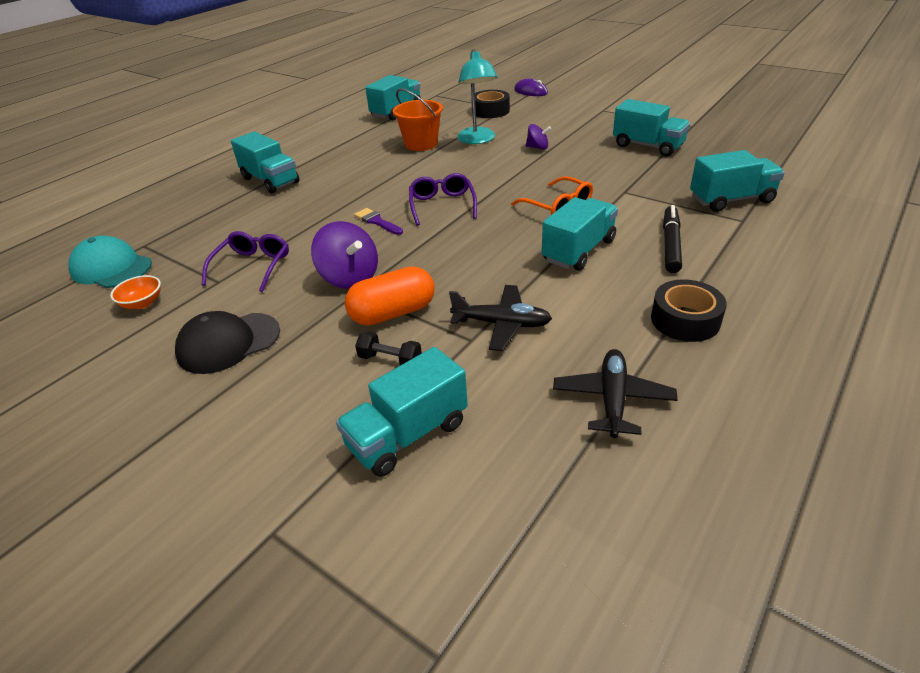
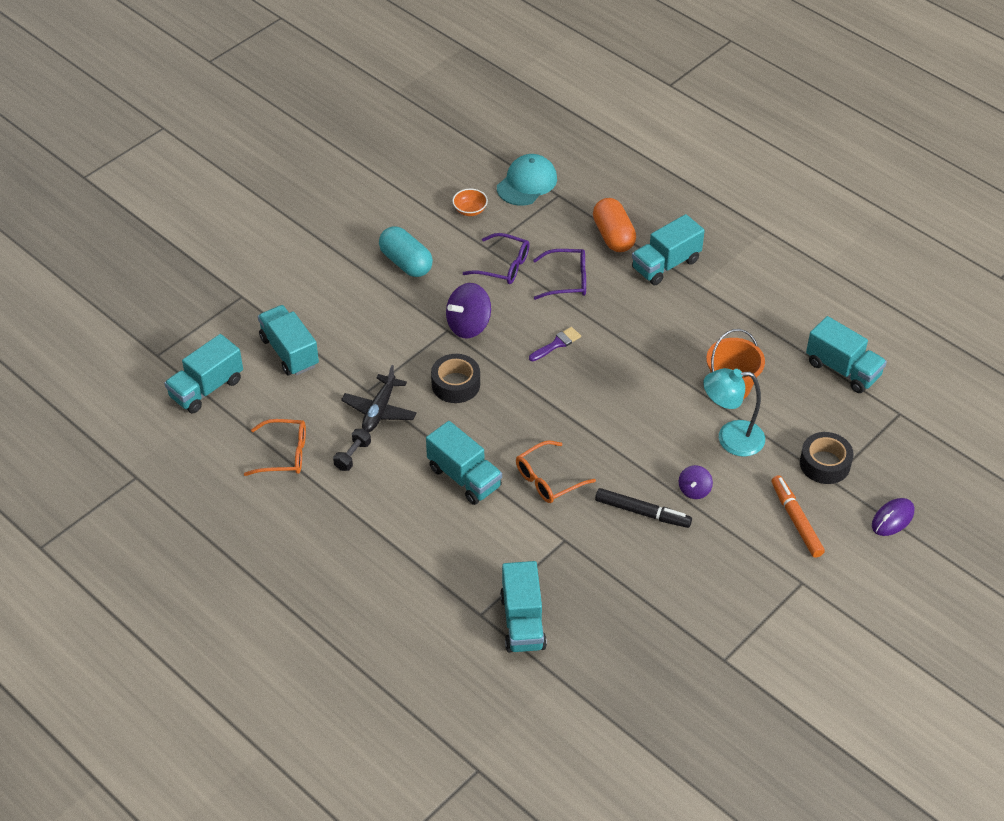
camera: 95 degrees right, 10 degrees up
black cap [175,311,280,374] -> turquoise capsule [379,226,433,277]
orange capsule [345,266,435,326] -> orange capsule moved to [593,198,636,252]
black dumbbell [355,331,422,365] -> black dumbbell moved to [333,429,371,471]
purple glasses [409,173,477,226] -> purple glasses moved to [533,249,586,300]
black plane [553,349,678,438] -> orange glasses [244,419,306,476]
turquoise truck [613,99,690,156] -> turquoise truck moved to [164,334,243,414]
black tape [651,279,727,342] -> black tape moved to [431,354,480,403]
black marker [663,205,682,273] -> black marker moved to [595,488,692,528]
none -> orange marker [771,475,825,558]

